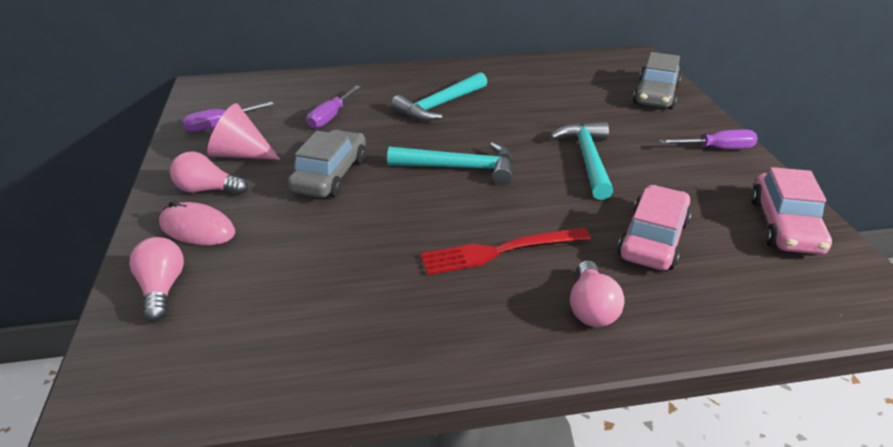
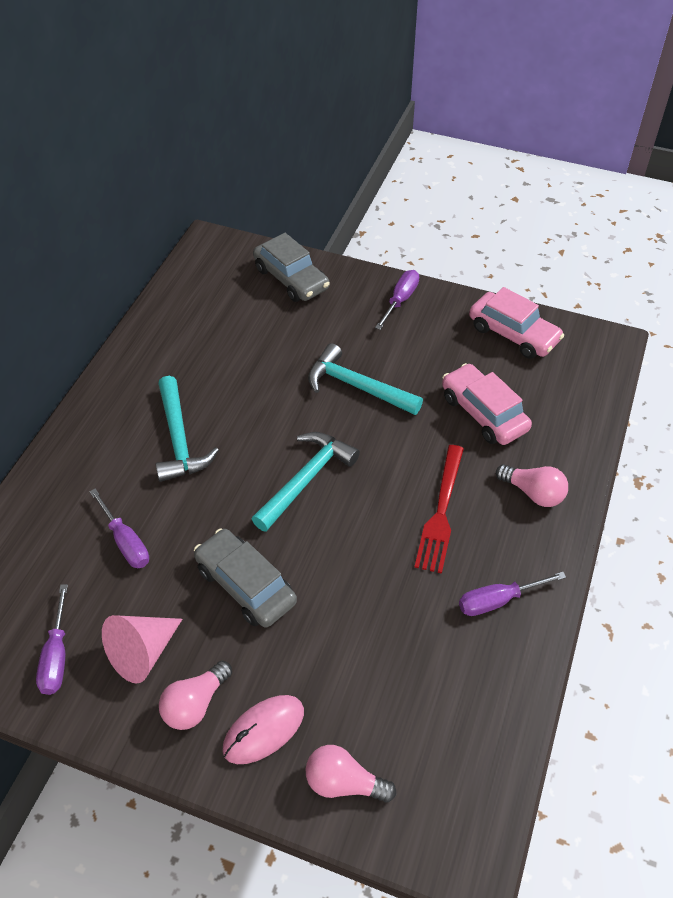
camera: 60 degrees left, 15 degrees up
none -> purple screwdriver [459,572,566,616]

